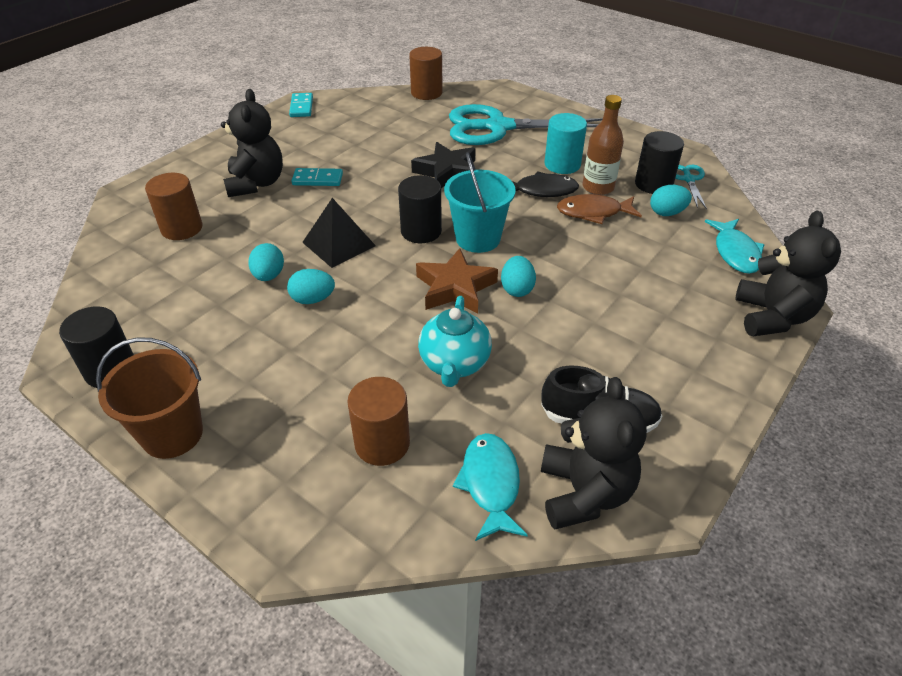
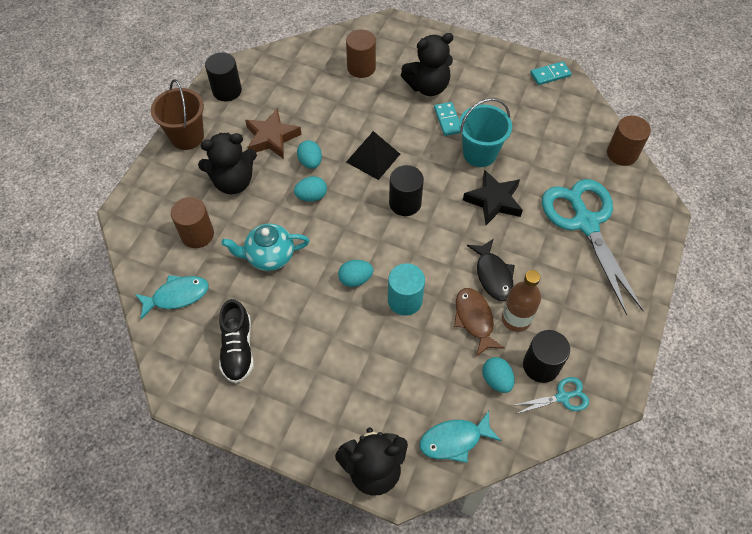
camera: 75 degrees right, 15 degrees up
turquoise egg [248,243,284,281] -> turquoise egg moved to [294,176,327,202]
brown star [416,248,498,314] -> brown star moved to [245,108,302,159]
turquoise bucket [444,153,516,253] -> turquoise bucket moved to [459,98,512,167]
black teddy bear [541,377,647,529] -> black teddy bear moved to [198,132,257,194]
turquoise cylinder [544,113,587,174] -> turquoise cylinder moved to [388,263,425,316]

